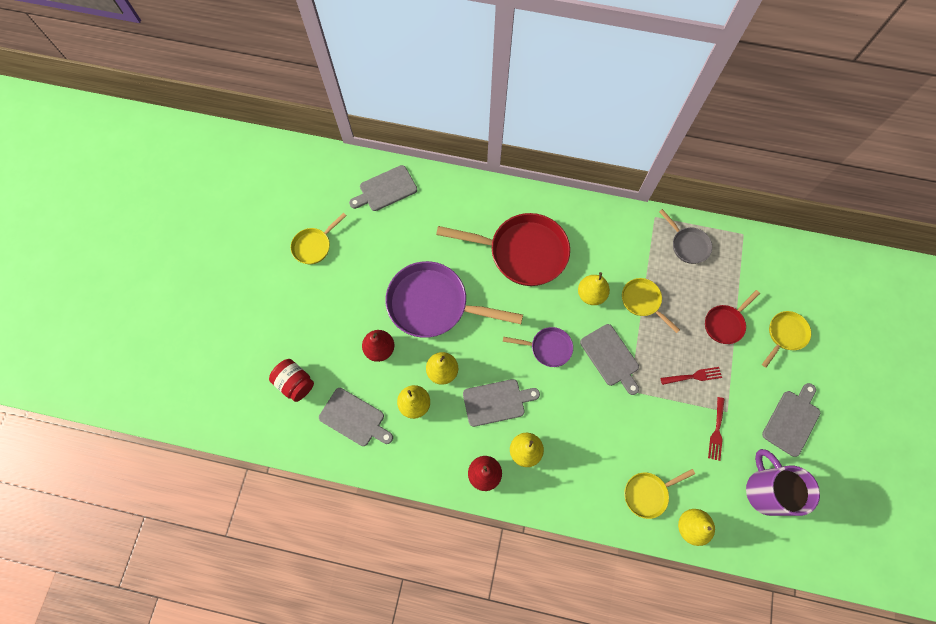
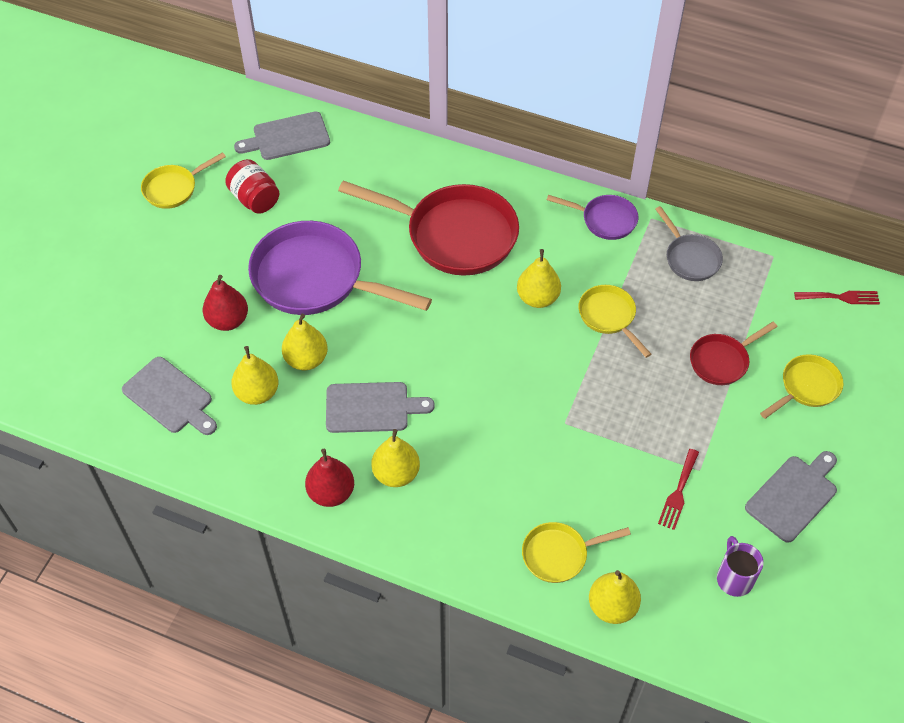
camera: 10 degrees right, 15 degrees down
red jar [269,359,314,402] -> red jar moved to [225,159,279,214]
purple pan [503,327,573,367] -> purple pan moved to [547,195,638,240]
grey cutting board [580,324,639,395] -> none
red fork [661,367,722,385] -> red fork moved to [794,291,880,305]
purple mug [746,449,820,516] -> purple mug [717,536,764,597], size x0.56

